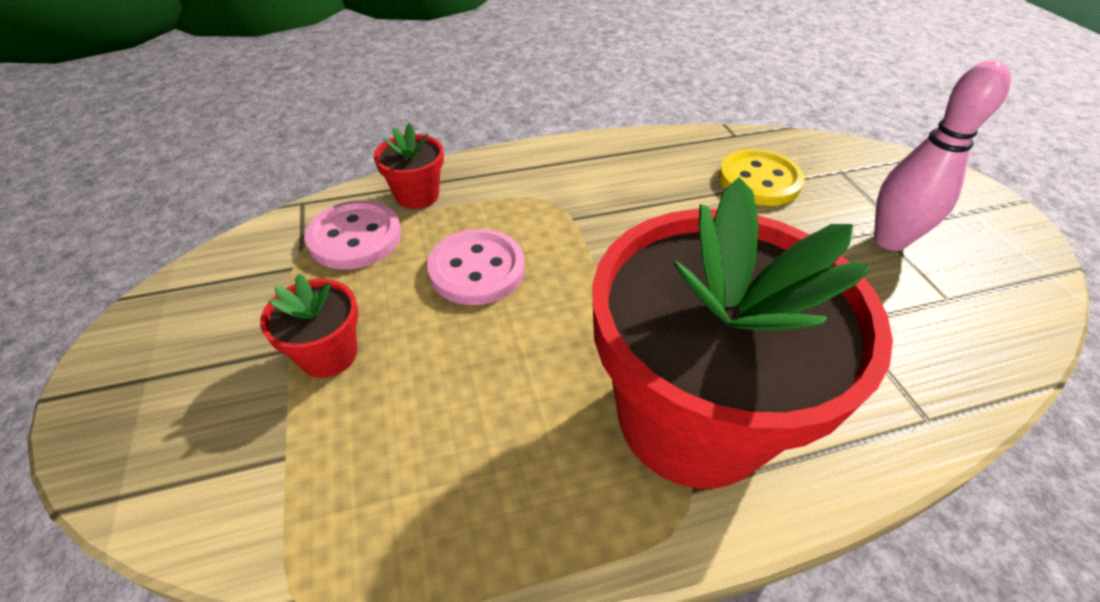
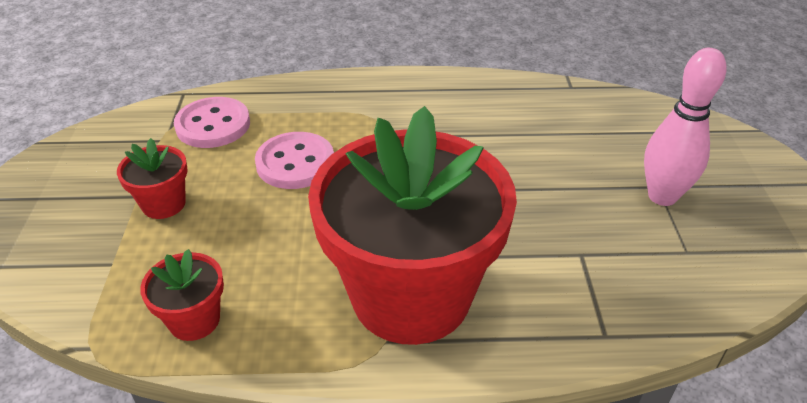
camera: 15 degrees right, 5 degrees down
red flower pot [374,123,444,209] -> red flower pot moved to [140,249,224,341]
yellow button [719,149,805,206] -> none

